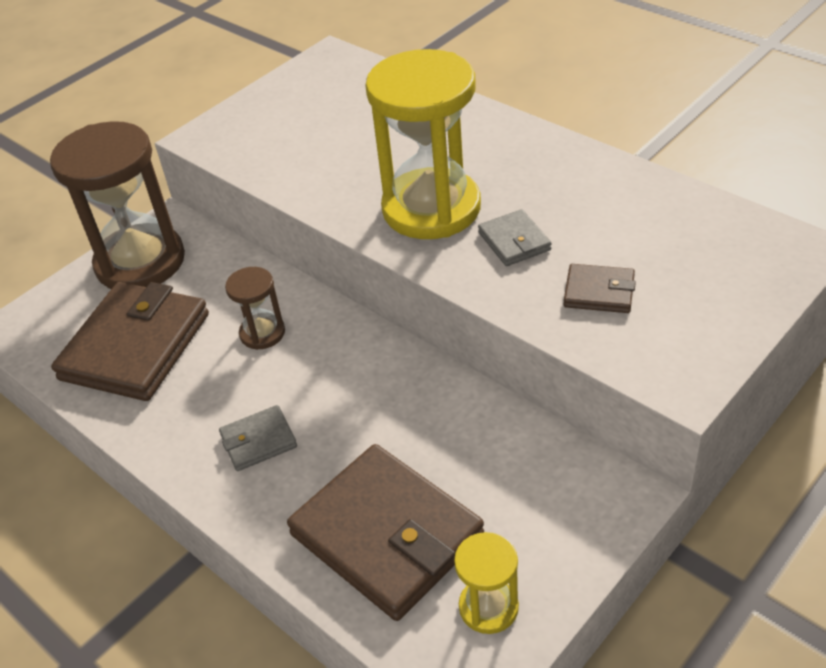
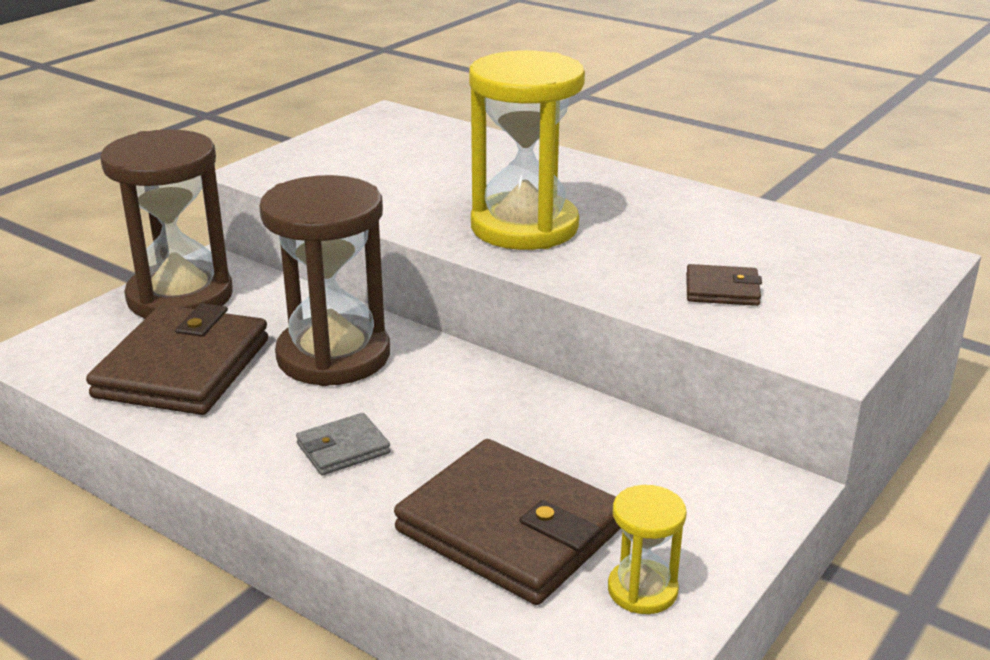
camera: 10 degrees left, 15 degrees down
brown hourglass [225,267,285,350] -> brown hourglass [259,175,390,386], size x2.15
grey wallet [478,209,552,266] -> none

